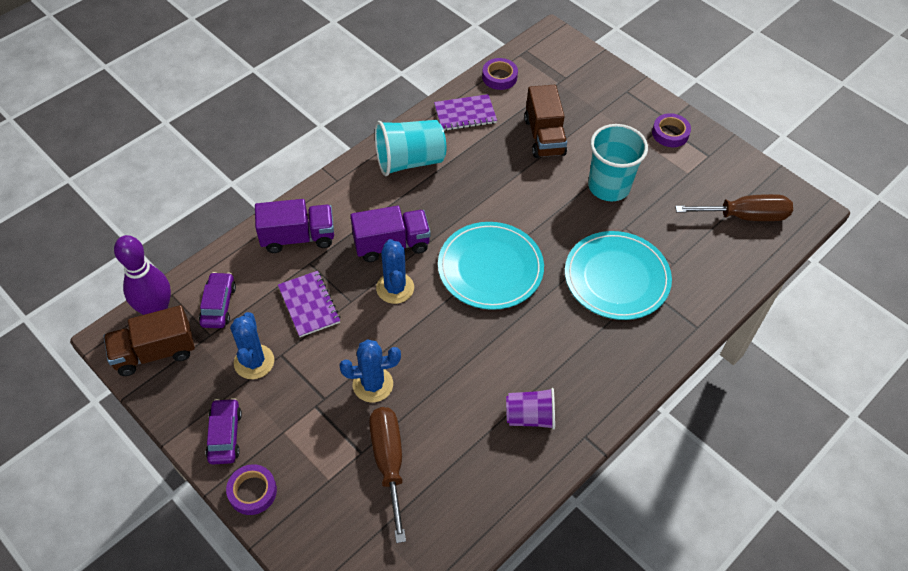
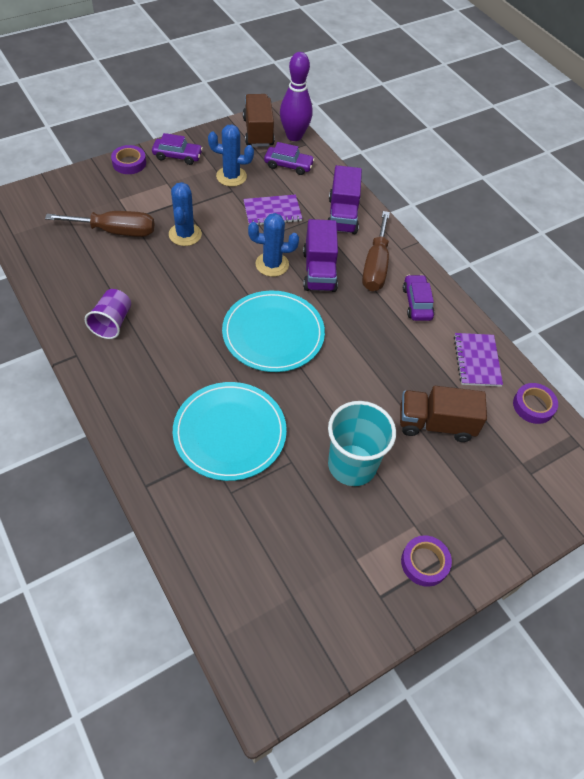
camera: 100 degrees right, 0 degrees up
turquoise cup [375,120,446,176] -> purple car [403,275,434,321]
brown screwdriver [675,194,793,221] -> brown screwdriver moved to [362,211,390,291]

